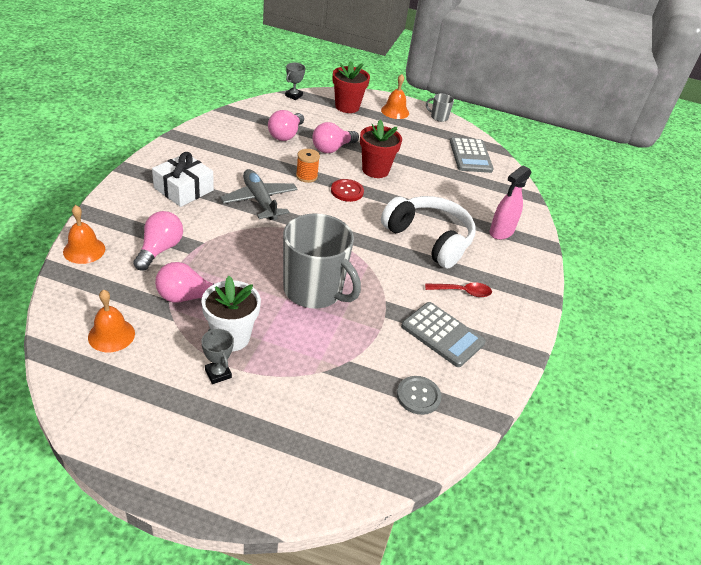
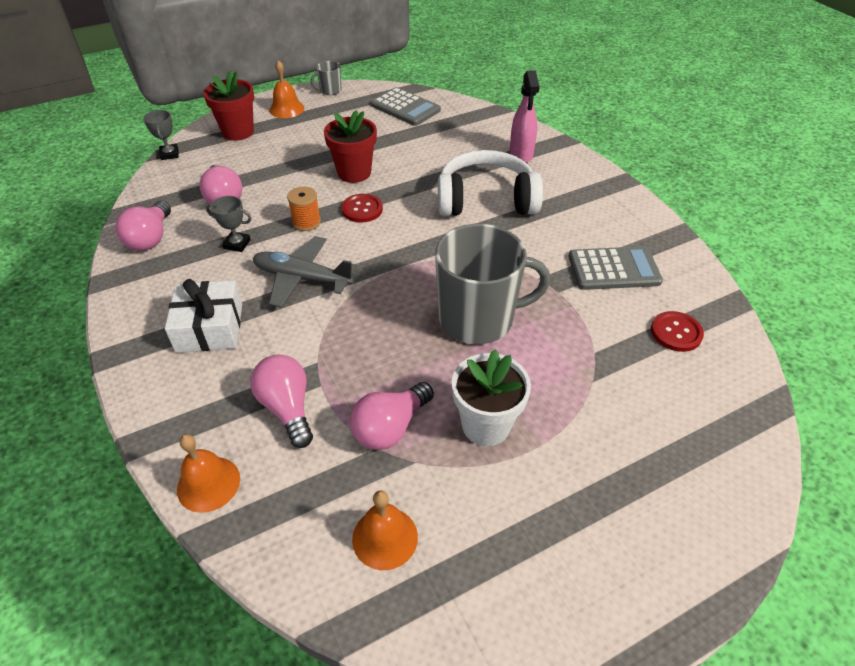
camera: 40 degrees left, 5 degrees up
grey trophy [201,328,234,384] -> grey trophy moved to [206,196,251,252]
pink light bulb [312,122,359,153] -> pink light bulb moved to [115,201,171,251]
grey button [397,376,441,415] -> red button [651,311,704,352]
red spoon [425,282,492,297] -> none

